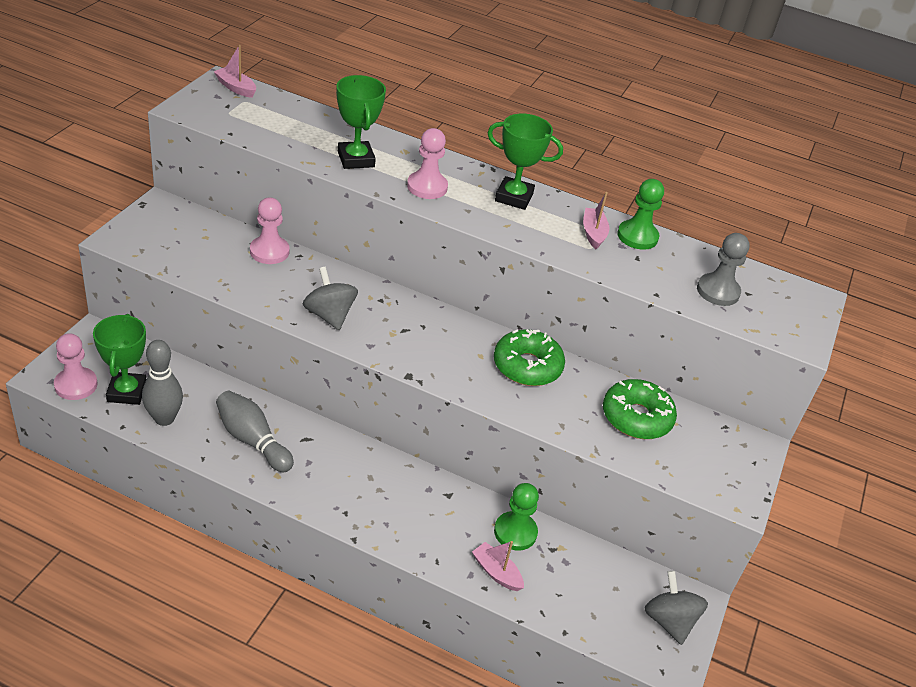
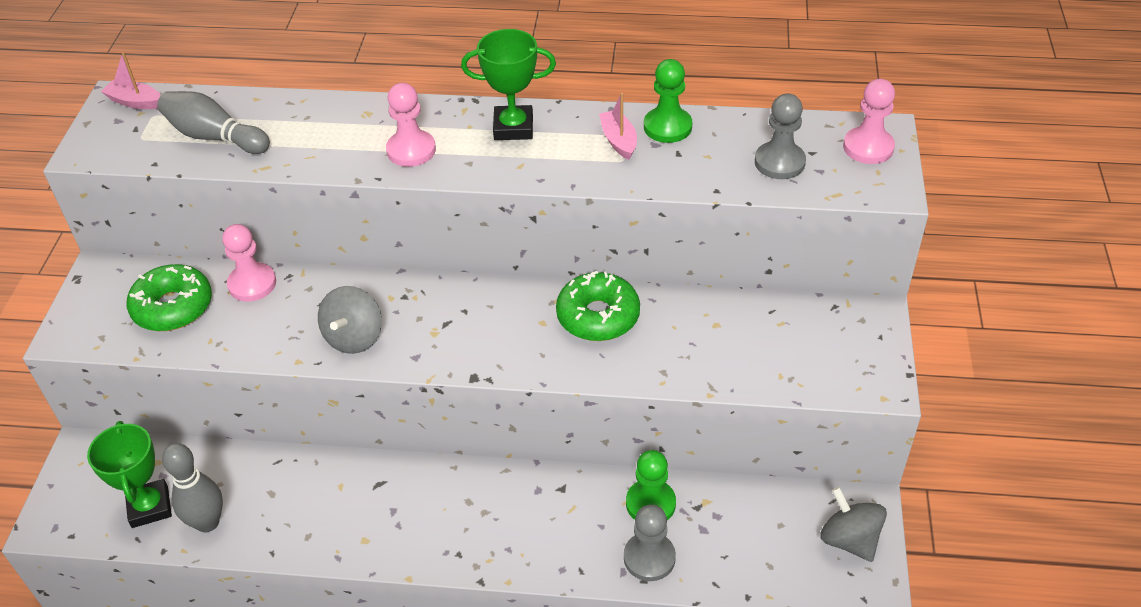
camera: 10 degrees left, 5 degrees up
pink pawn [54,333,97,400] -> pink pawn moved to [843,79,895,164]
grey bowling pin [216,391,294,473] -> grey bowling pin moved to [157,91,270,154]
grey spinning top [303,267,358,330] -> grey spinning top turned 120 degrees counterclockwise [318,286,382,354]
green trophy [336,75,386,169] -> none
pink boat [472,541,524,591] -> grey pawn [624,505,676,581]
green donut [603,379,677,439] -> green donut moved to [127,264,212,331]

